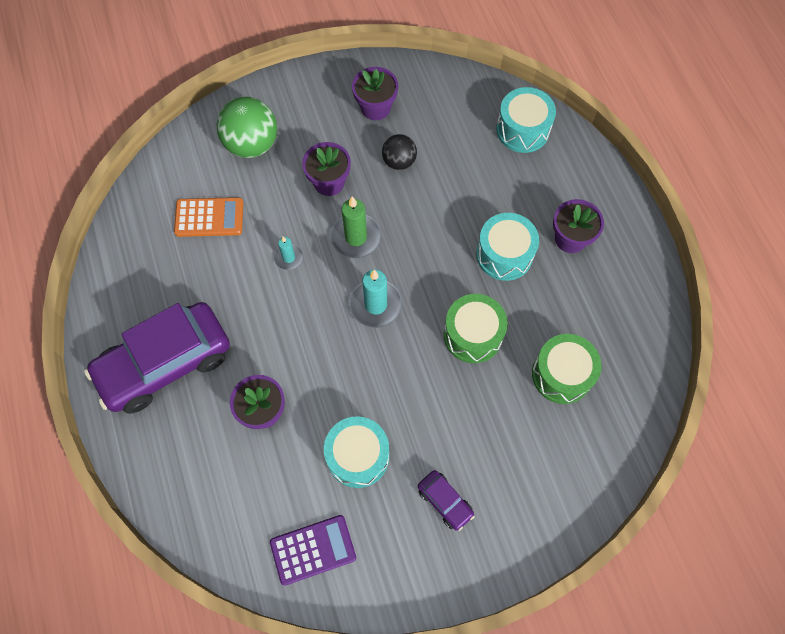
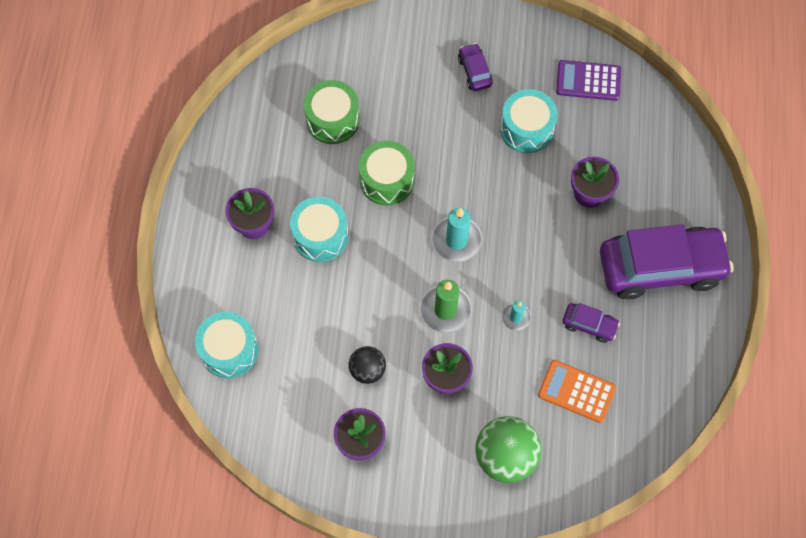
camera: 155 degrees left, 0 degrees up
none -> purple car [562,303,620,343]

